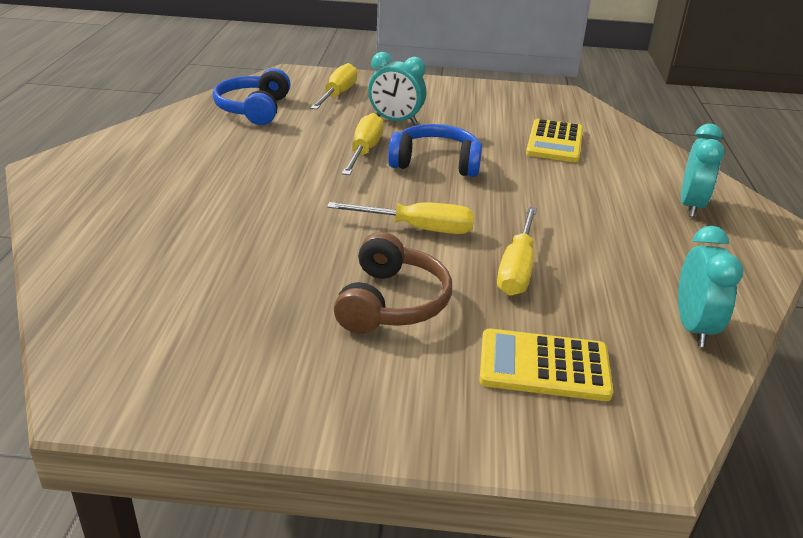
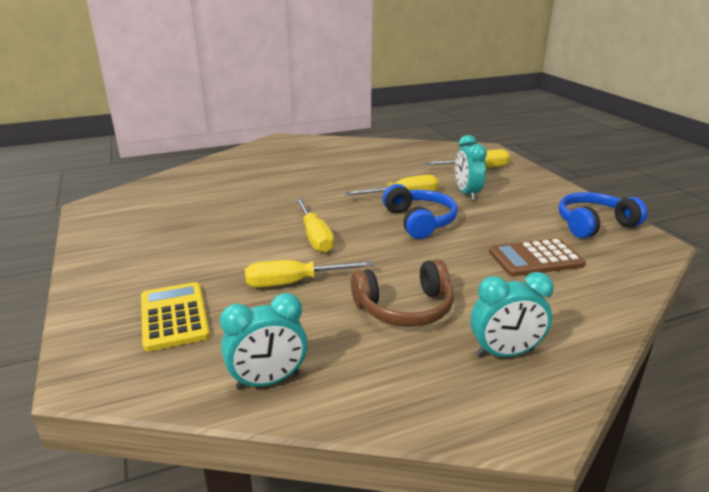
camera: 65 degrees right, 5 degrees down
blue headphones [213,68,290,125] -> blue headphones moved to [559,192,647,238]
brown headphones [334,232,452,334] -> brown headphones moved to [351,259,454,327]
yellow calculator [526,119,583,162] -> brown calculator [489,238,586,276]

